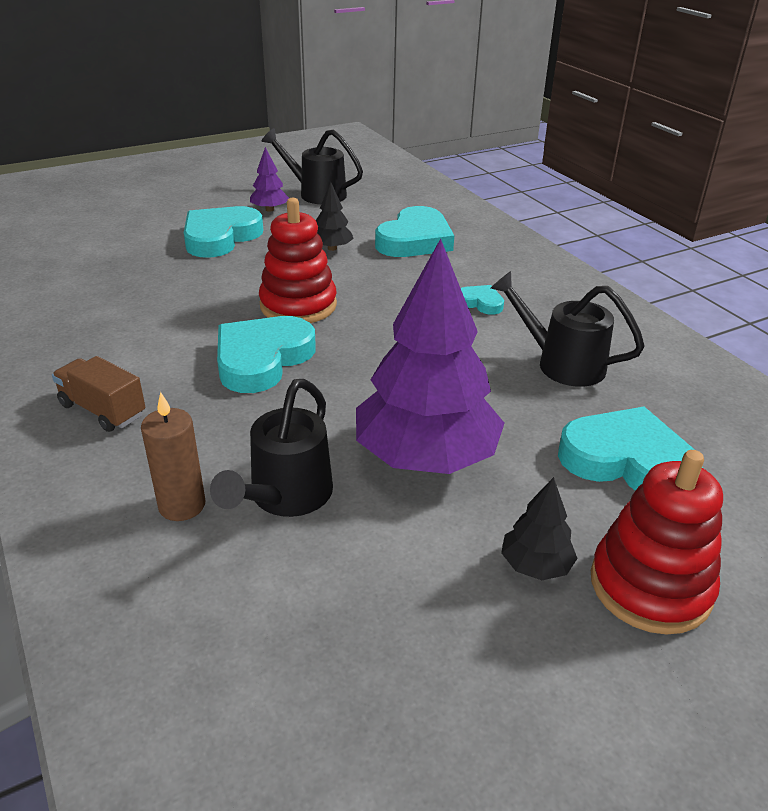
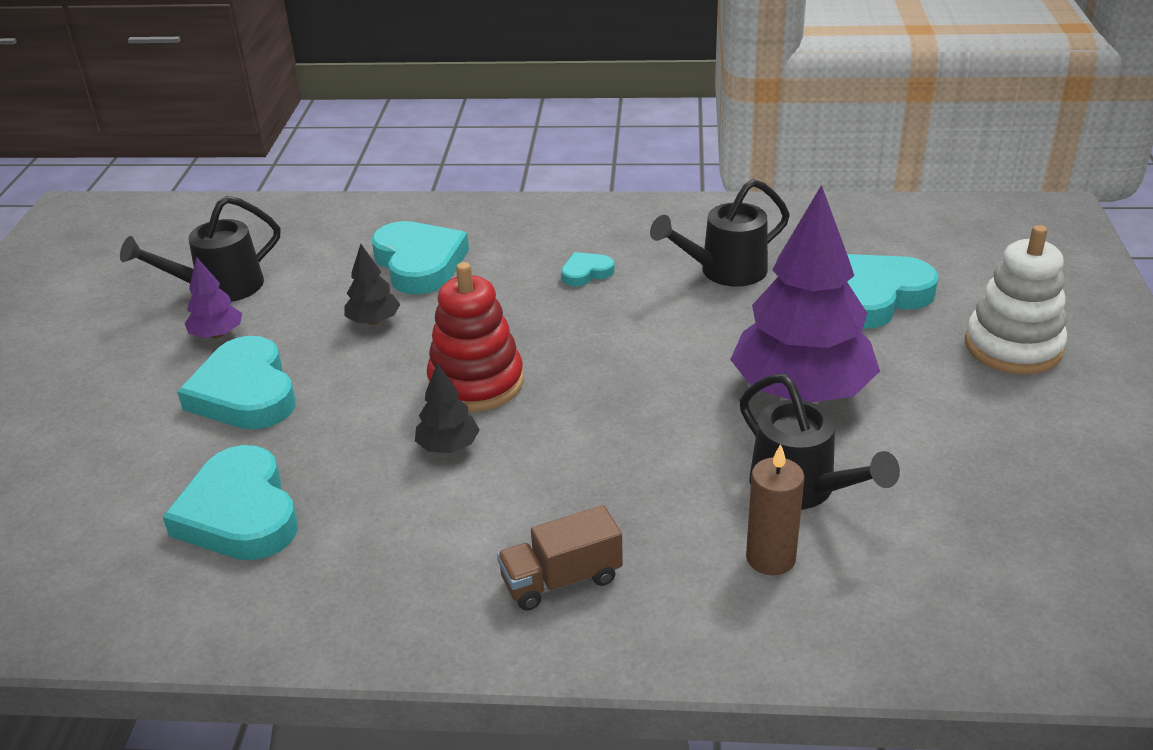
camera: 55 degrees left, 0 degrees up
turquoise heart [217,316,316,393] -> turquoise heart moved to [163,445,298,560]
black tree [501,477,578,580] -> black tree moved to [415,363,480,453]
red stacking toy [591,450,723,635] -> white stacking toy [965,225,1067,374]

